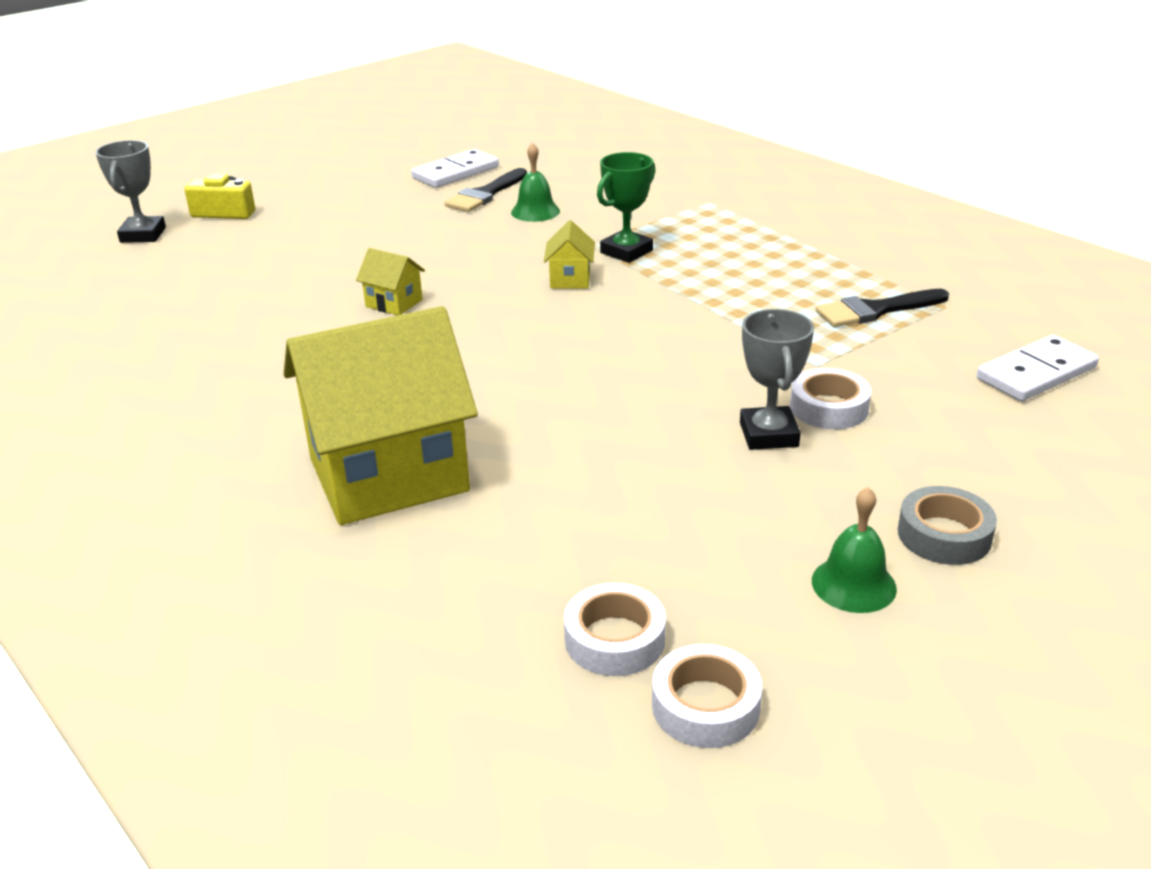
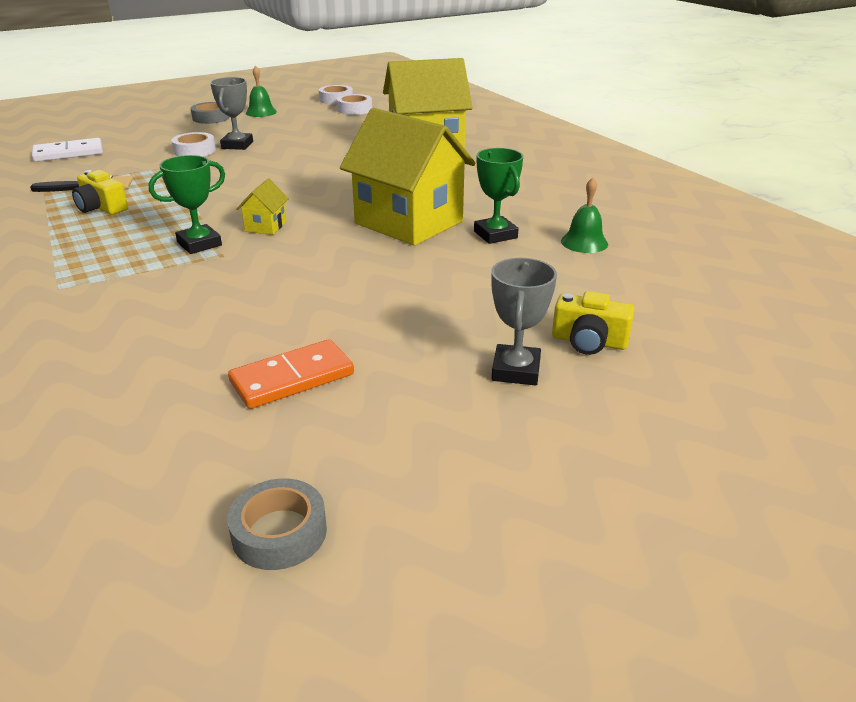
camera: 170 degrees left, 0 degrees up
grey trophy [95,140,166,243] -> grey trophy moved to [491,258,557,386]
yellow house [356,248,425,315] -> yellow house [340,108,475,245], size x2.44
white domino [411,149,499,188] -> orange domino [228,339,354,409]
black brush [445,168,527,212] -> none
green bell [511,142,560,222] -> green bell moved to [561,178,608,253]
none -> yellow camera [72,170,128,215]
none -> grey tape [227,478,327,570]
none -> green trophy [474,148,523,244]

